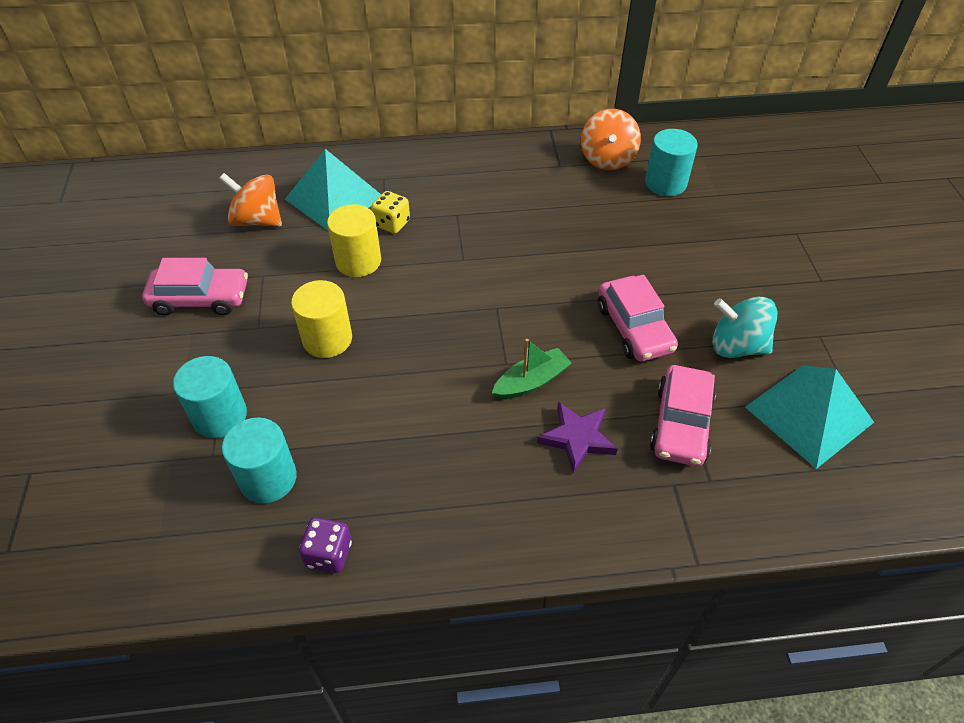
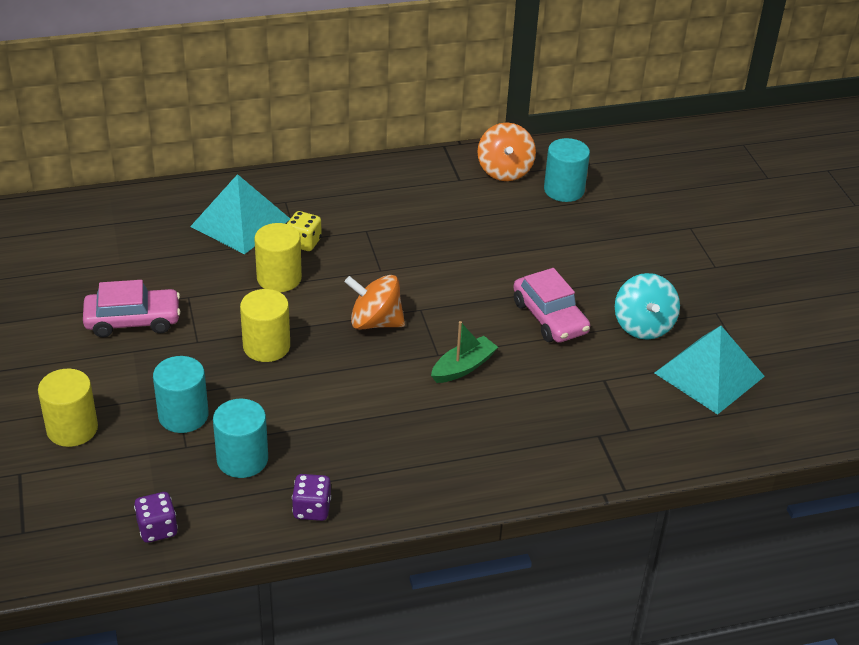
camera: 10 degrees left, 10 degrees down
orange spinning top [219,173,282,227] -> orange spinning top moved to [345,275,405,330]
purple star [537,402,618,474] -> none
pink car [650,365,716,466] -> none
turquoise spinning top [712,297,777,358] -> turquoise spinning top turned 105 degrees counterclockwise [615,273,680,340]
none -> yellow cylinder [38,369,98,447]
none -> purple dice [134,492,178,543]

